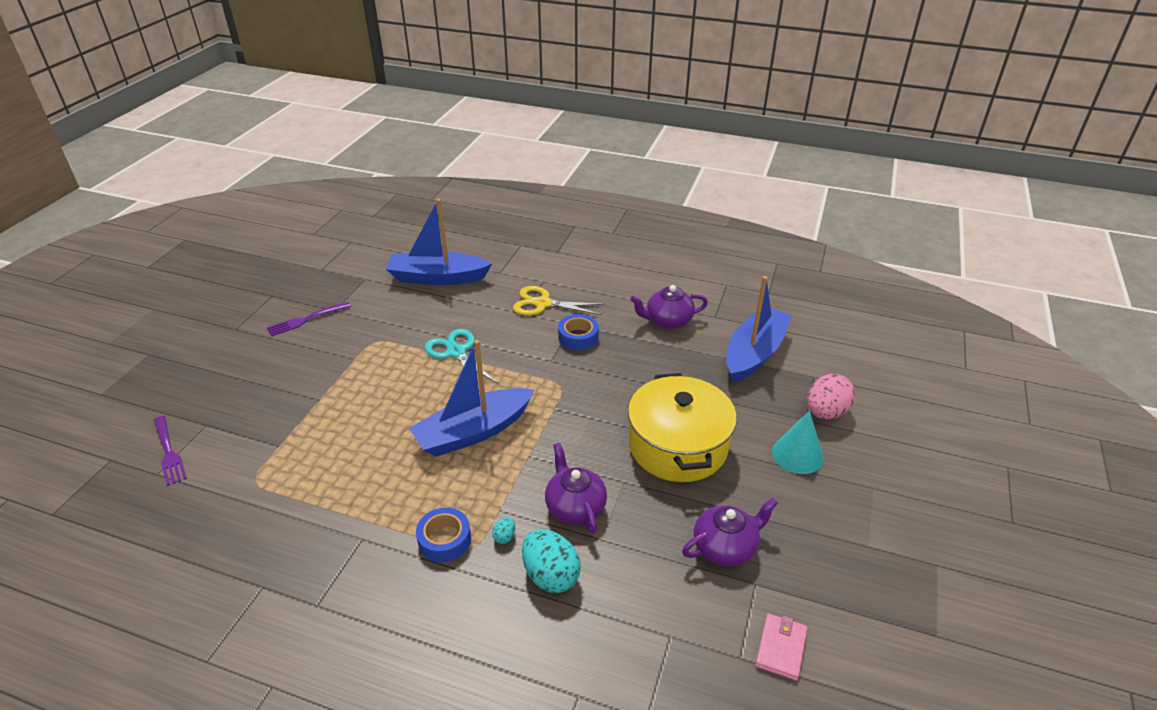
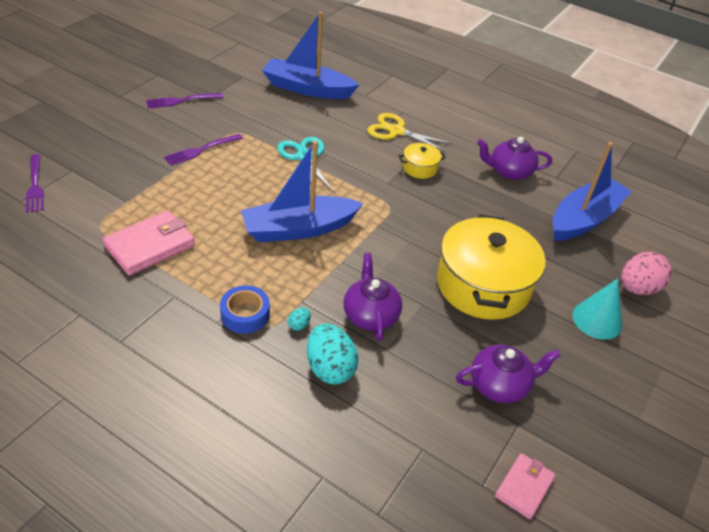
camera: 10 degrees right, 5 degrees up
blue tape [558,314,599,350] -> yellow pot [399,143,446,179]
none -> pink wallet [103,211,195,276]
none -> purple fork [164,134,243,166]

